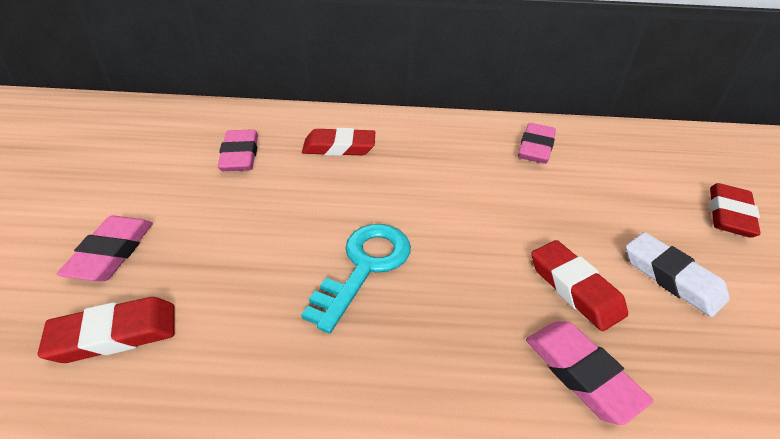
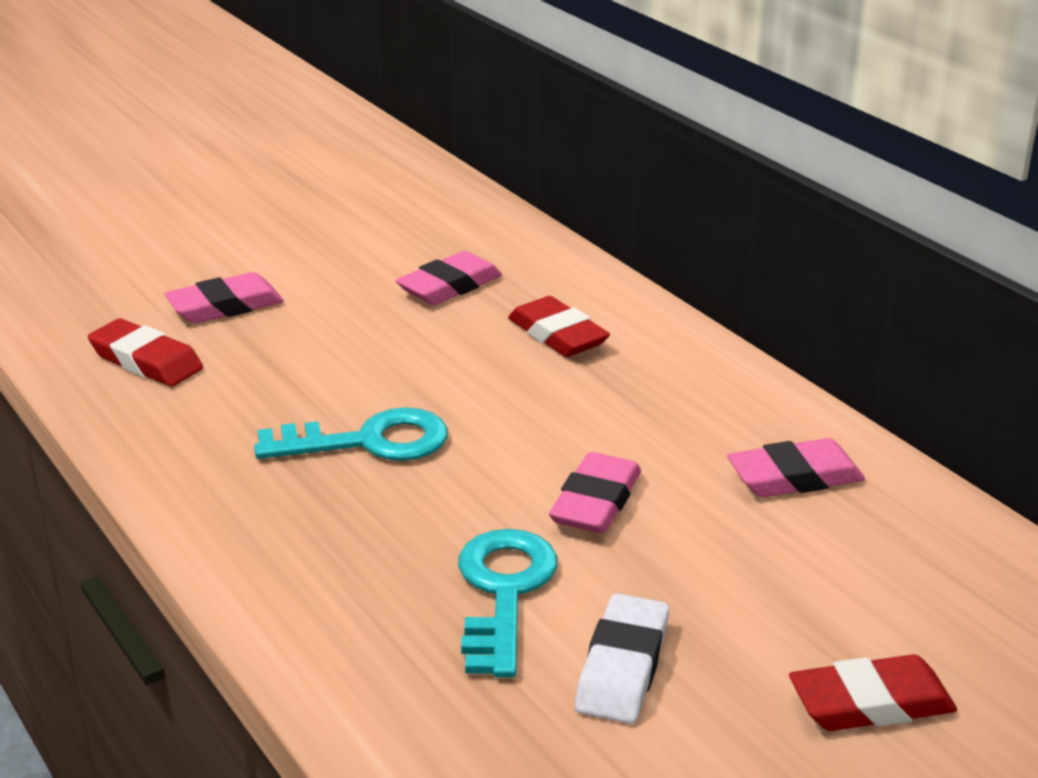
camera: 55 degrees right, 10 degrees down
pink eraser [526,321,653,425] -> pink eraser moved to [549,452,641,534]
red eraser [531,240,628,331] -> turquoise key [458,529,558,678]

